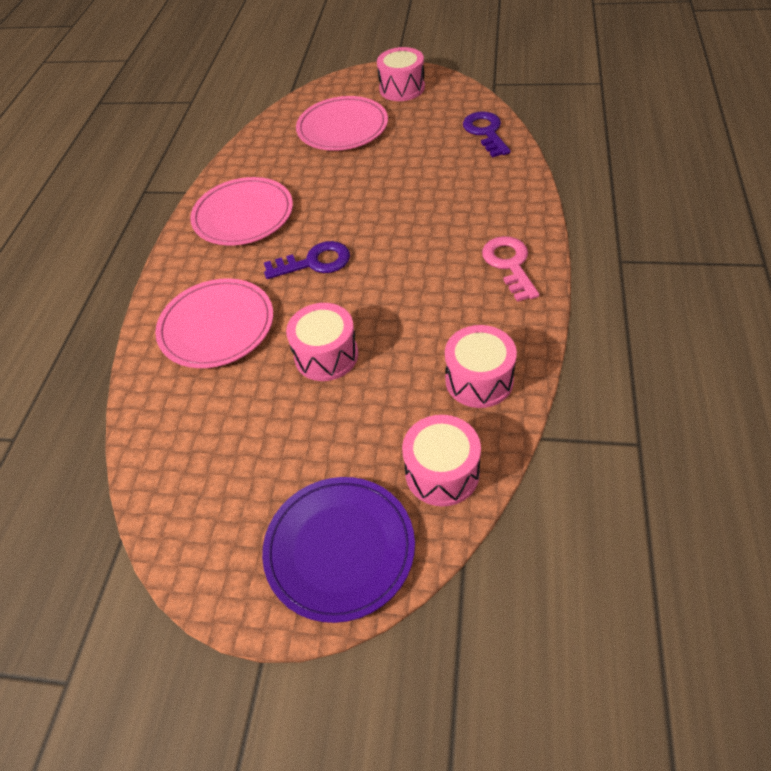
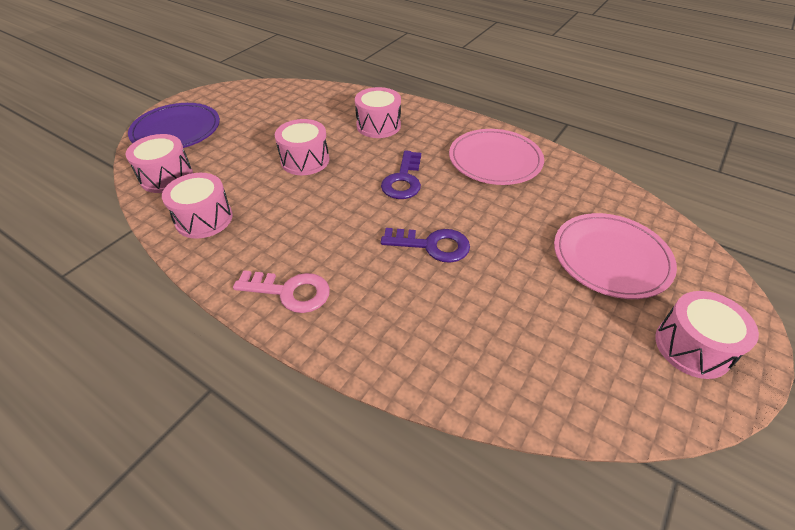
camera: 110 degrees right, 5 degrees down
pink plate [155,278,273,368] -> pink drum [355,87,401,138]
purple key [463,112,511,157] -> purple key moved to [381,228,470,263]

